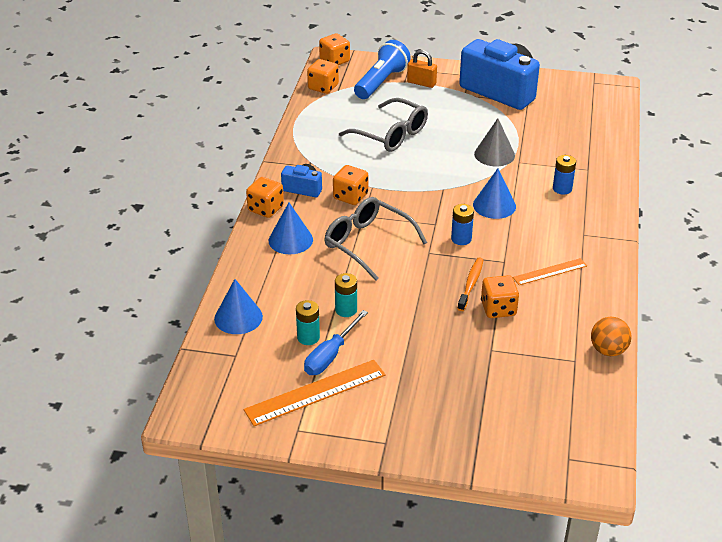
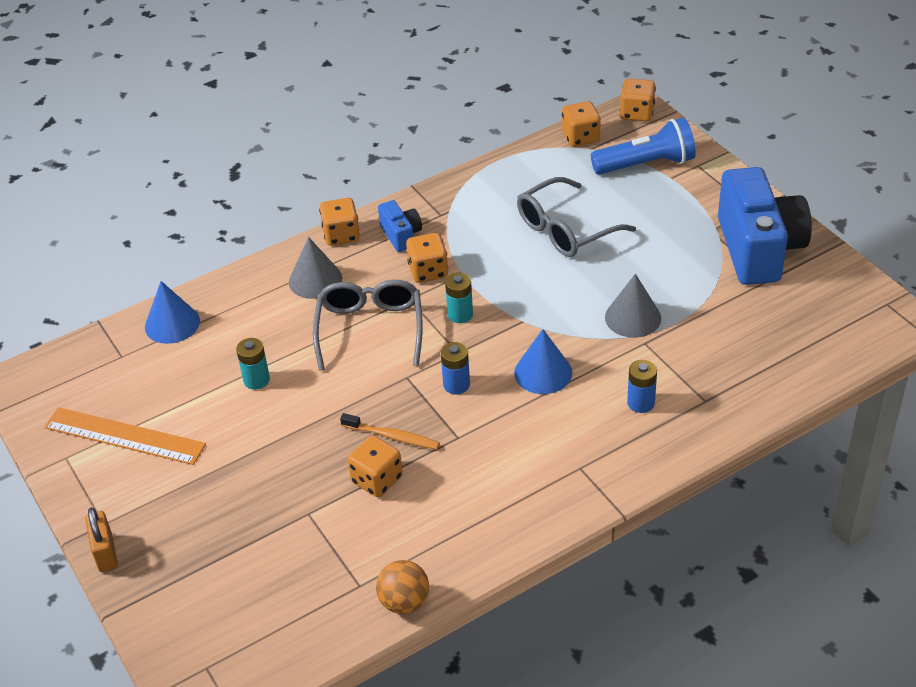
camera: 50 degrees right, 5 degrees up
blue cone [269,203,313,254] -> grey cone [289,237,342,299]
turquoise battery [296,300,320,345] -> turquoise battery moved to [445,273,473,323]
blue screwdriver [304,310,368,375] -> none
grey glasses [339,98,428,152] -> grey glasses turned 60 degrees clockwise [517,177,636,257]
orange padlock [407,50,437,88] -> orange padlock moved to [85,507,118,572]
orange toothbrush [457,257,483,311] -> orange toothbrush turned 45 degrees clockwise [340,413,440,450]
orange ruler [513,258,587,285] -> none

